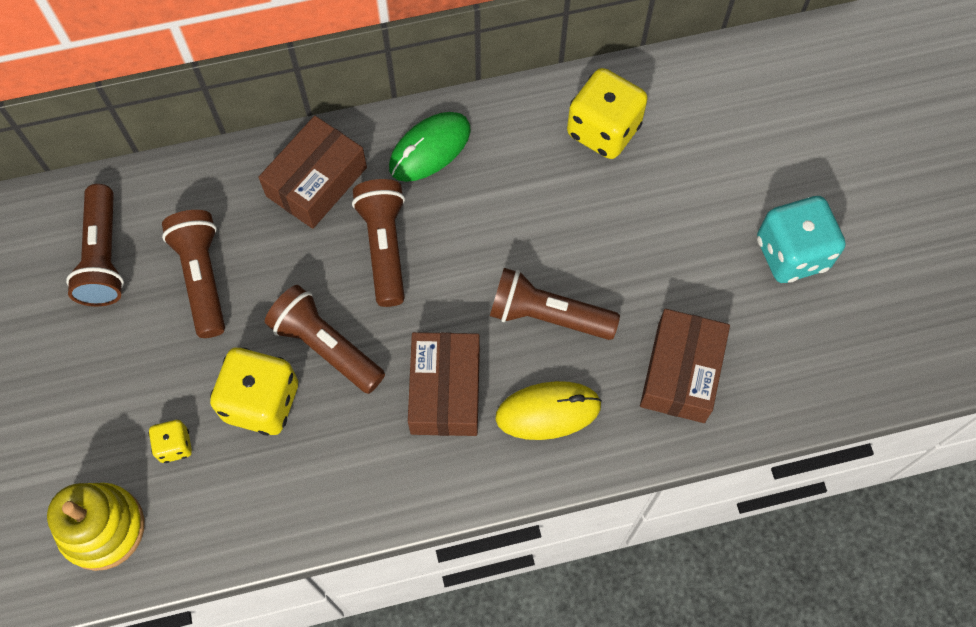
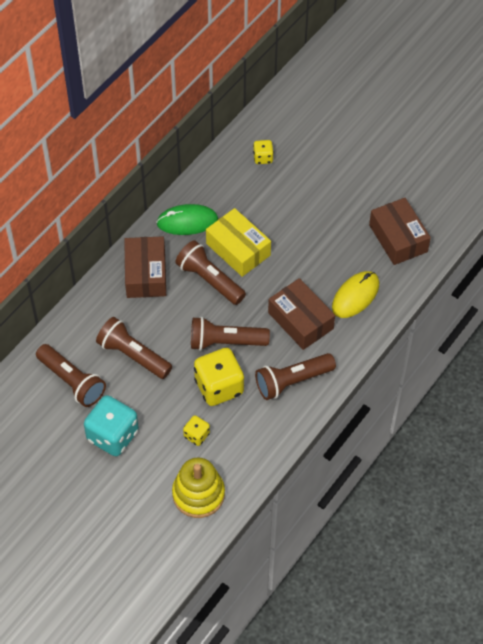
camera: 40 degrees left, 10 degrees down
green mouse [389,112,471,182] -> green mouse turned 75 degrees clockwise [156,204,218,235]
brown flashlight [490,268,620,340] -> brown flashlight moved to [255,353,336,400]
yellow dice [567,68,648,159] -> yellow dice [253,140,274,164], size x0.50
turquoise dice [757,196,845,283] -> turquoise dice moved to [84,395,139,456]
none -> yellow box [206,208,271,277]

